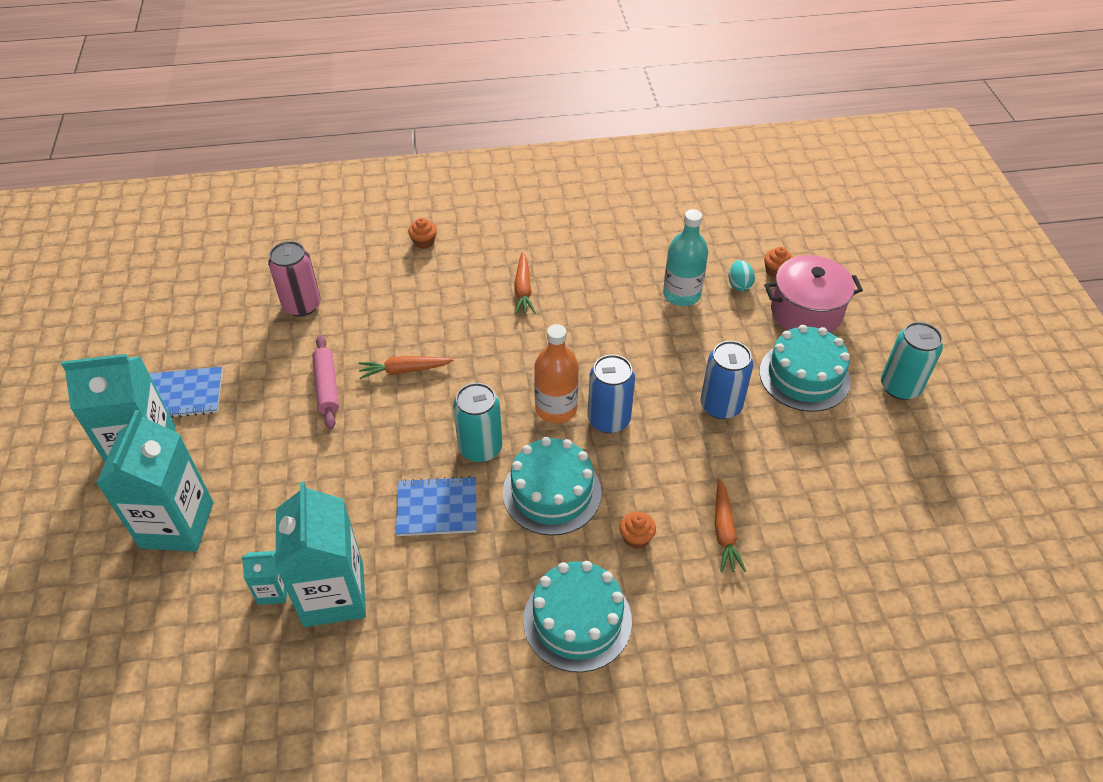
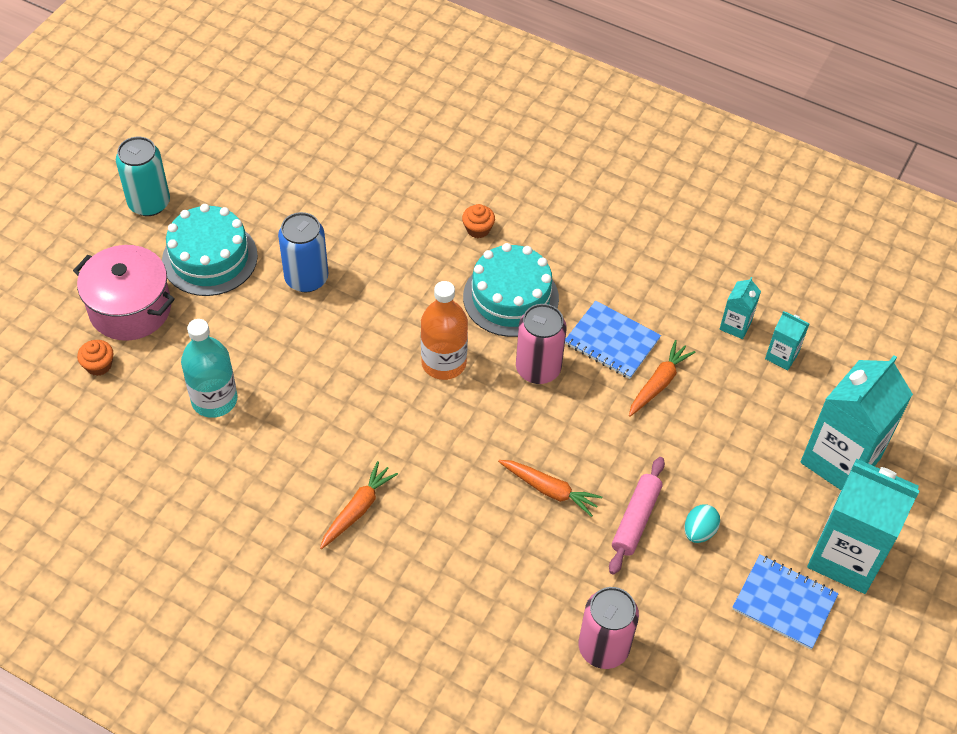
camera: 145 degrees left, 5 degrees up
turquoise carton [275,482,366,627] -> turquoise carton [719,277,761,339], size x0.45
orange cupcake [408,218,437,249] -> none
turquoise can [453,383,502,462] -> pink can [516,304,567,384]
turquoise cake [523,561,632,672] -> none
blue can [588,354,635,433] -> none
orange carrot [715,479,746,572] -> orange carrot moved to [629,340,695,417]
turquoise egg [728,260,755,291] -> turquoise egg moved to [684,504,720,543]

